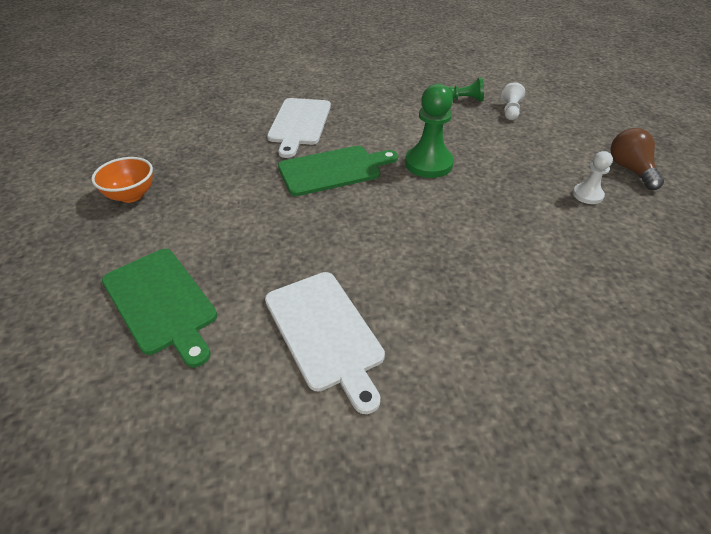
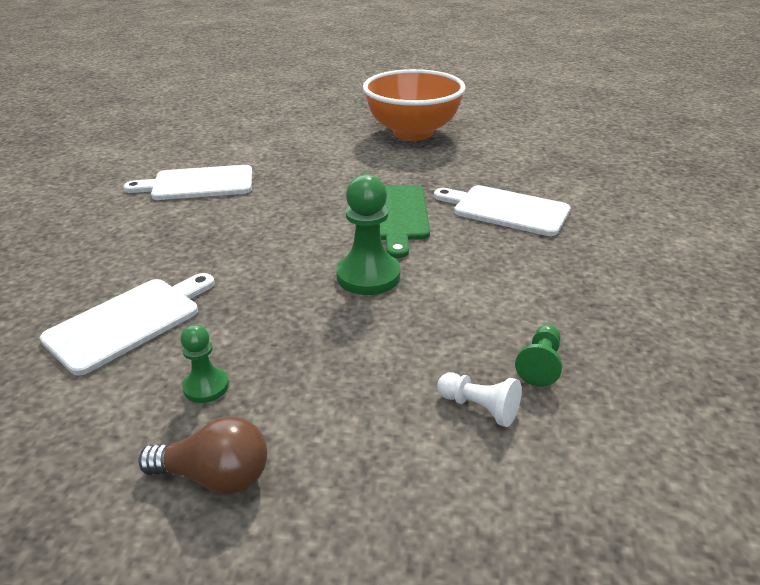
camera: 110 degrees right, 10 degrees down
orange bowl [91,157,153,203] -> orange bowl [363,69,465,141], size x2.11
green cutting board [102,249,217,367] -> none
white pawn [573,151,613,204] -> green pawn [181,324,229,403]
none -> white cutting board [40,273,215,376]

